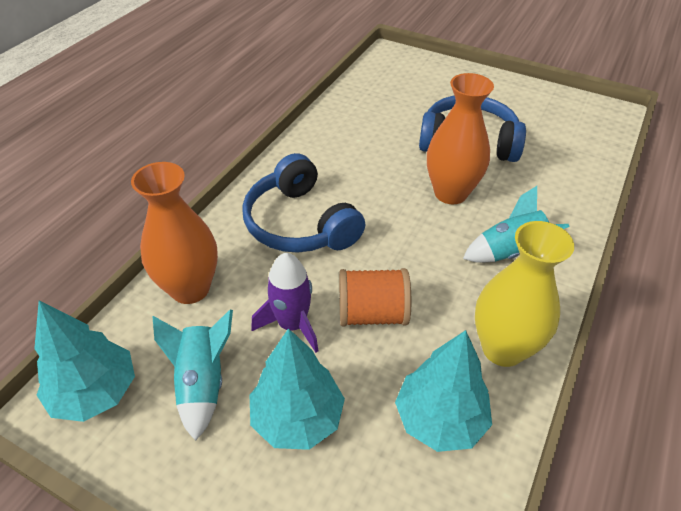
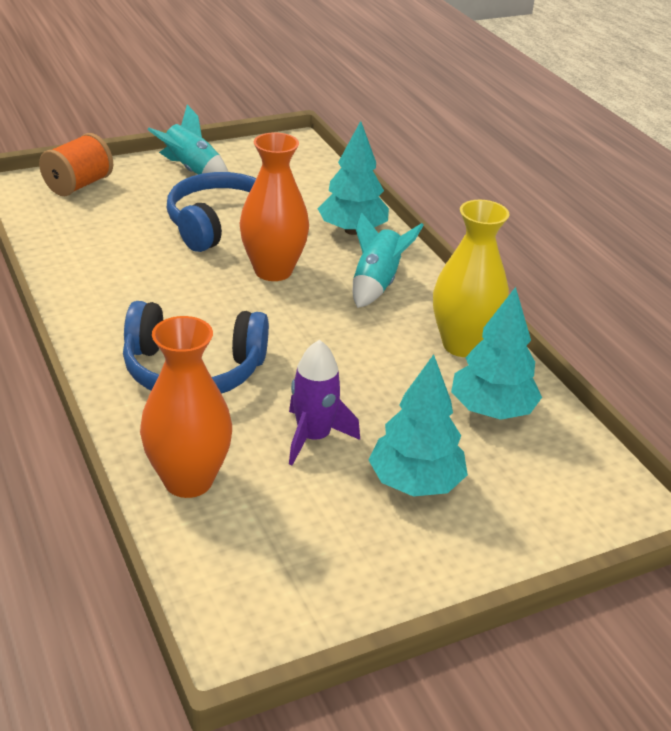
camera: 55 degrees left, 10 degrees down
turquoise tree [34,301,135,422] -> turquoise tree moved to [318,121,389,235]
turquoise rocket [153,310,233,441] -> turquoise rocket moved to [147,105,228,175]
orange spool [339,268,411,327] -> orange spool moved to [39,133,113,196]

